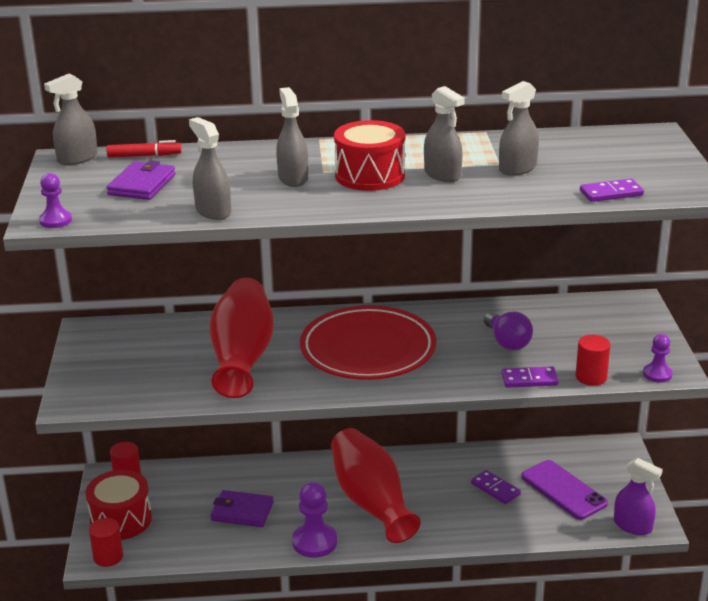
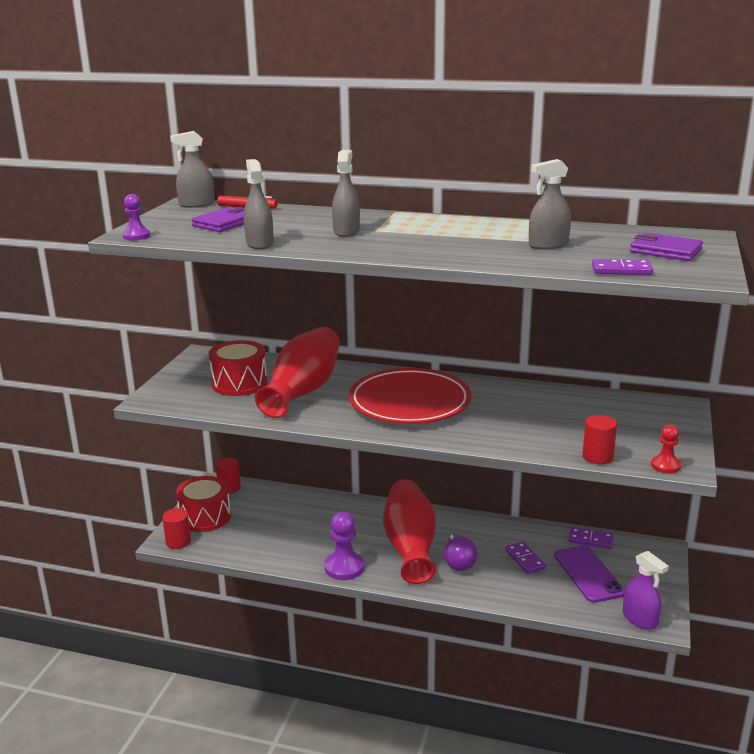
camera: 20 degrees right, 5 degrees down
purple wallet [210,490,274,527] -> purple wallet moved to [630,233,703,261]
red drum [334,120,405,191] -> red drum moved to [209,340,268,396]
grey spray bottle [424,86,465,182] -> none
purple light bulb [484,311,533,350] -> purple light bulb moved to [444,533,478,571]
purple domino [502,366,559,388] -> purple domino moved to [568,527,614,549]
purple pawn [643,334,673,383] -> red pawn [651,425,681,473]

